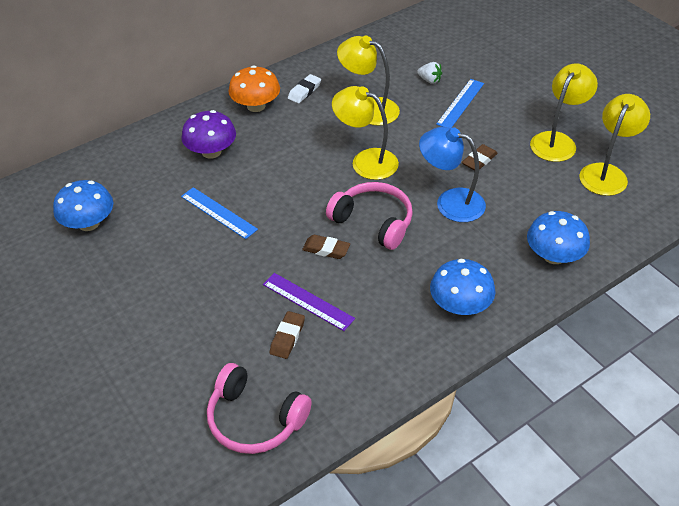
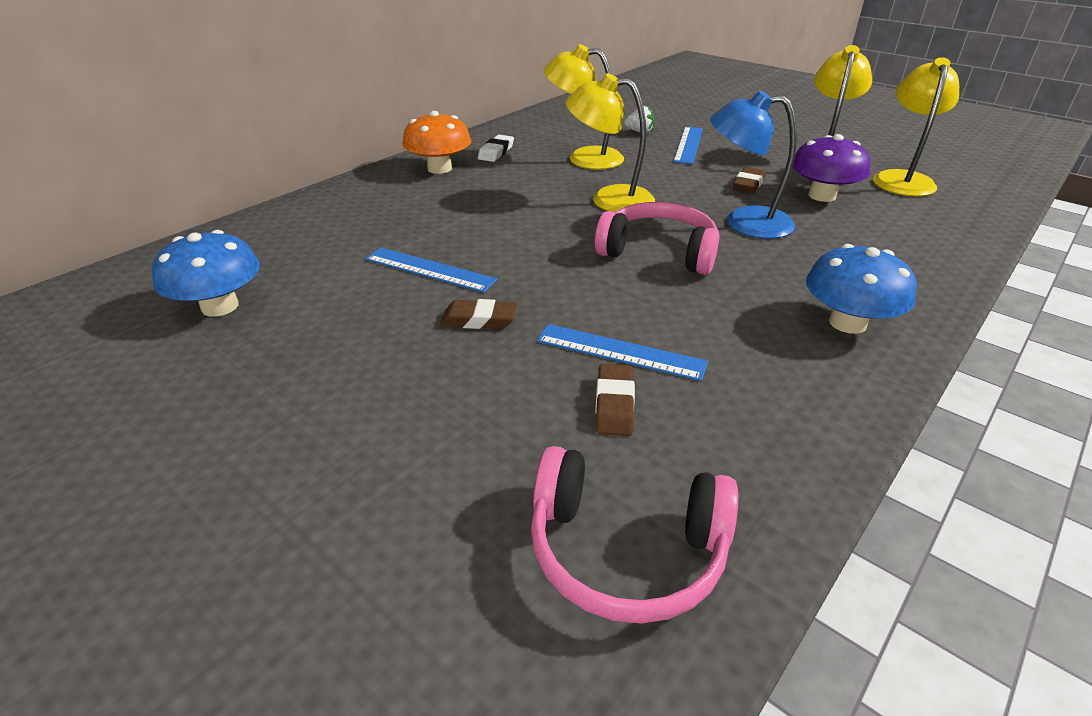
camera: 15 degrees left, 10 degrees down
purple mushroom [181,110,236,159] -> purple mushroom moved to [793,134,870,202]
purple ruler [263,273,355,331] -> blue ruler [537,324,708,381]
brown eraser [302,235,350,259] -> brown eraser moved to [440,299,517,329]
blue mushroom [527,211,590,264] -> none

